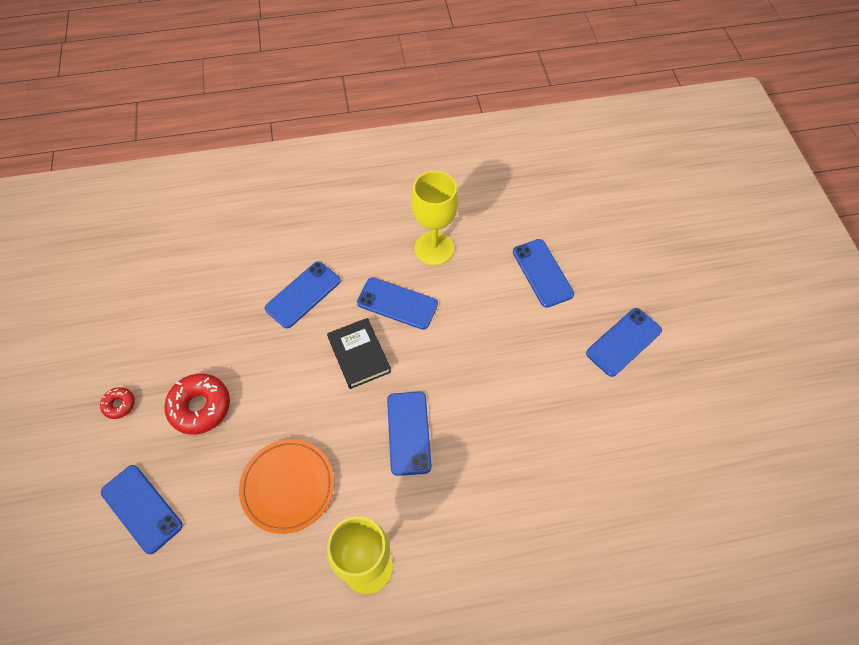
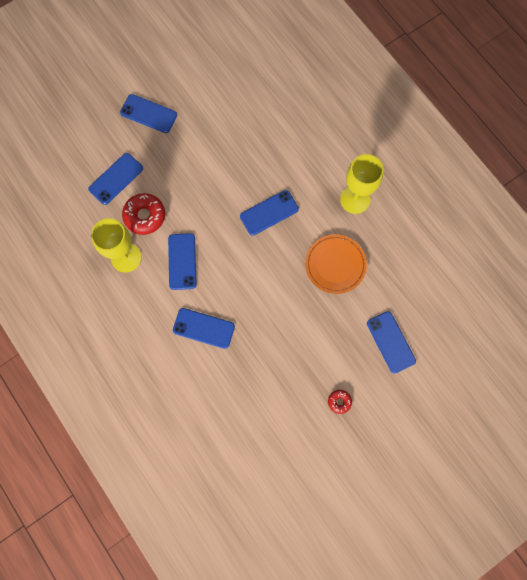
camera: 115 degrees left, 15 degrees up
blue phone [101,465,183,554] -> blue phone turned 45 degrees counterclockwise [367,311,416,373]
red donut [164,374,230,435] -> red donut moved to [122,193,165,235]
black book [327,318,391,389] -> none

